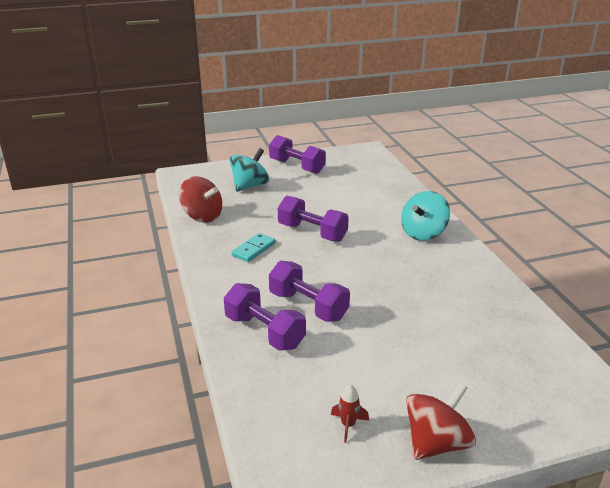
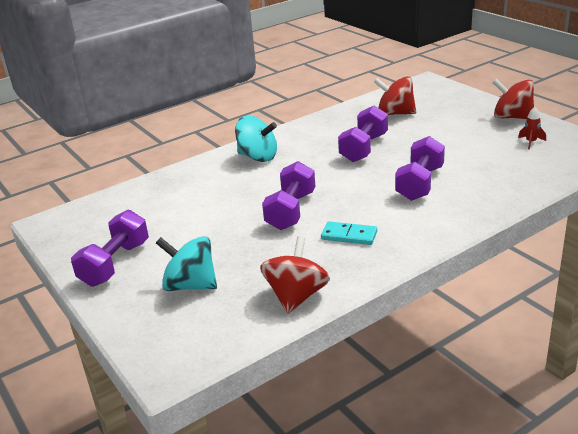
camera: 105 degrees left, 0 degrees up
purple dumbbell [224,283,306,351] -> purple dumbbell moved to [338,105,388,162]
none -> red spinning top [374,76,416,115]

